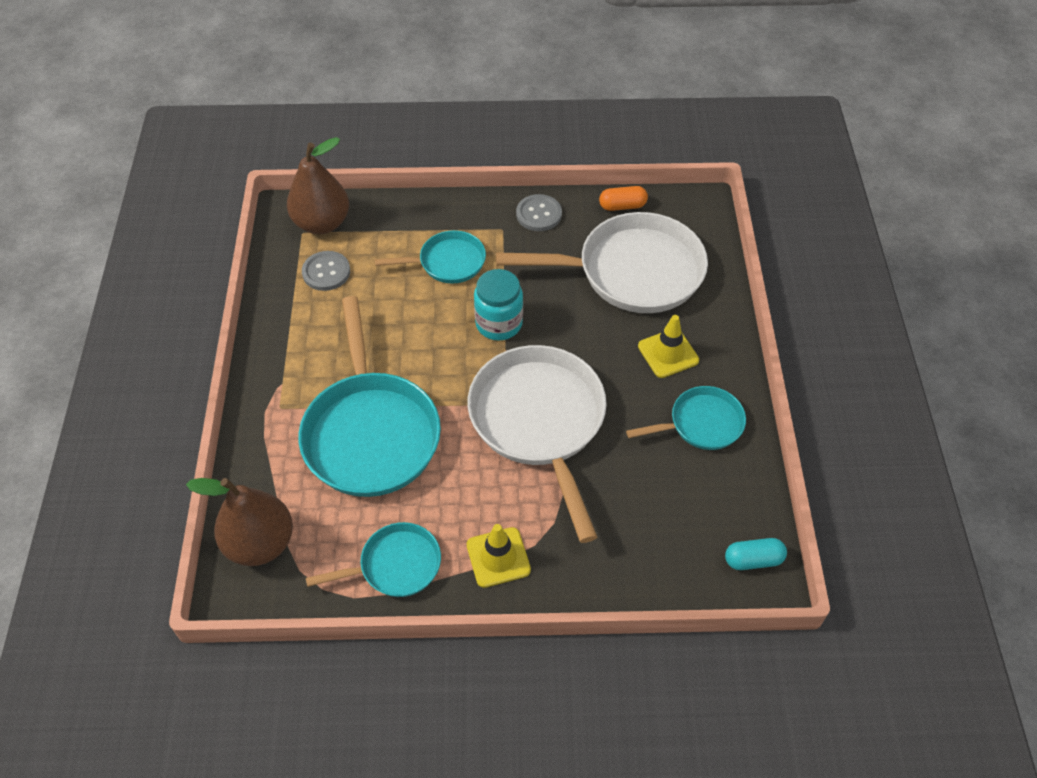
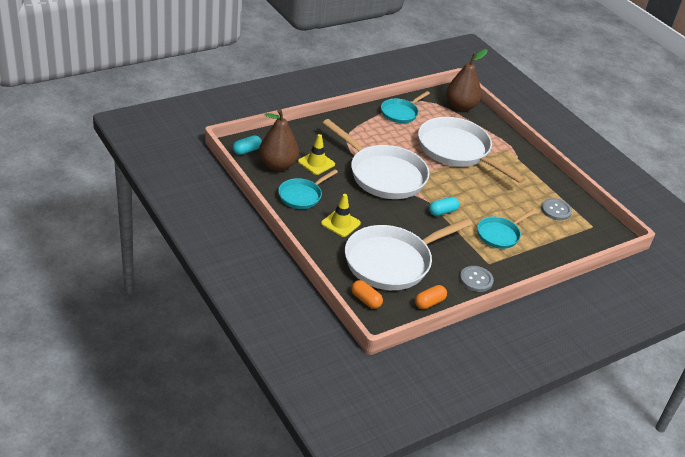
camera: 145 degrees right, 15 degrees down
brown pear [287,137,349,234] -> brown pear moved to [259,109,299,171]
turquoise pan [299,296,441,497] -> white pan [418,117,525,183]
yellow traffic cone [467,524,531,588] -> yellow traffic cone moved to [298,134,335,175]
turquoise jar [474,269,523,341] -> turquoise capsule [429,197,459,216]
none -> orange capsule [351,280,383,309]

